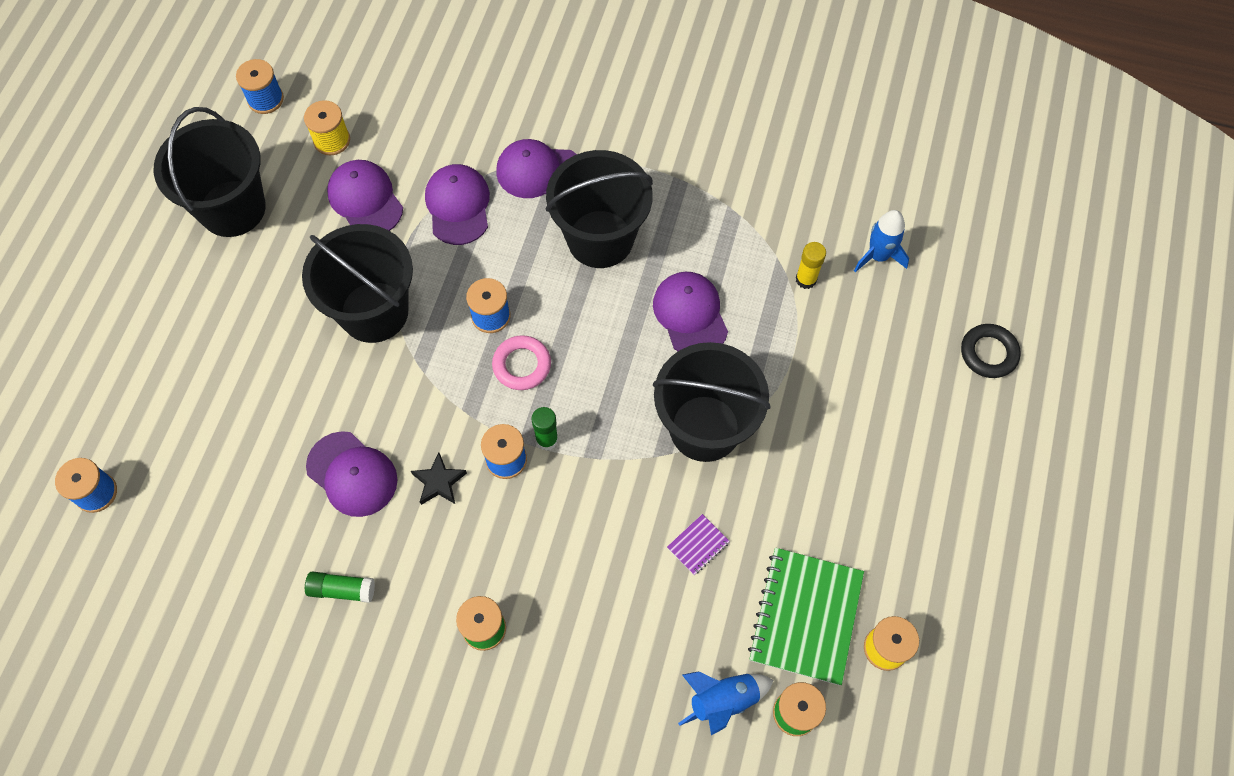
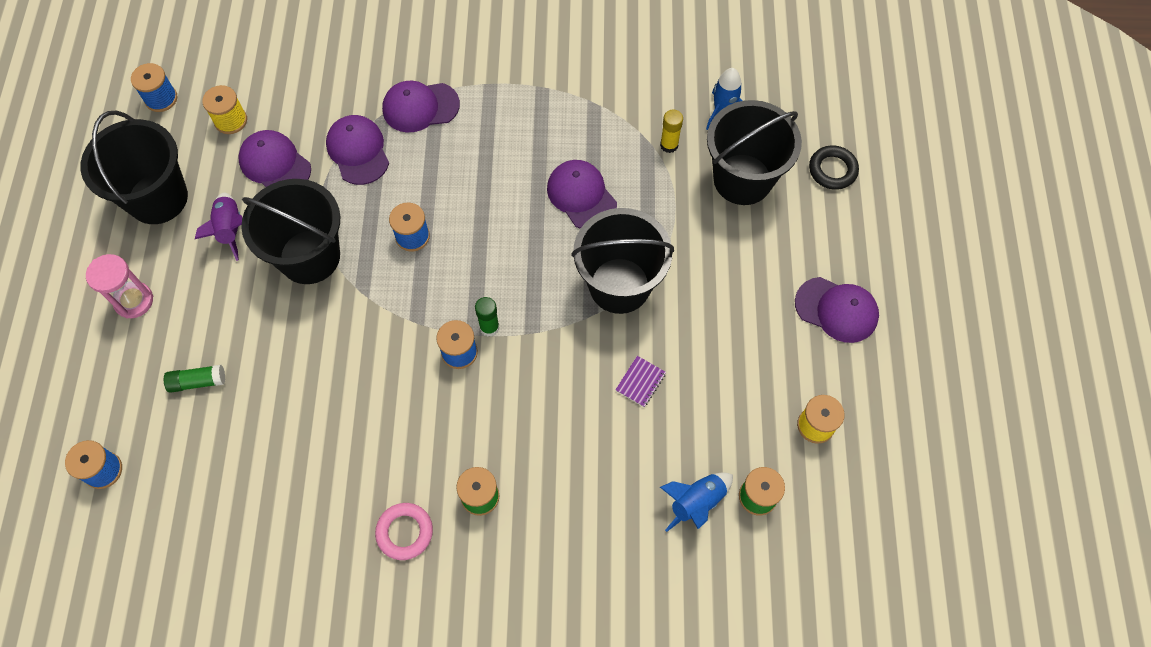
camera: 15 degrees left, 0 degrees up
green glue stick [305,572,375,603] -> green glue stick moved to [164,365,225,393]
purple cap [306,431,398,517] -> purple cap moved to [795,277,879,343]
black star [411,453,467,505] -> none
pink ring [492,335,551,390] -> pink ring moved to [375,503,433,560]
black bucket [546,150,653,268] -> black bucket moved to [707,100,802,205]
green notebook [748,548,864,685] -> none
none -> pink hourglass [86,254,153,318]
none -> purple rocket [195,193,242,261]

